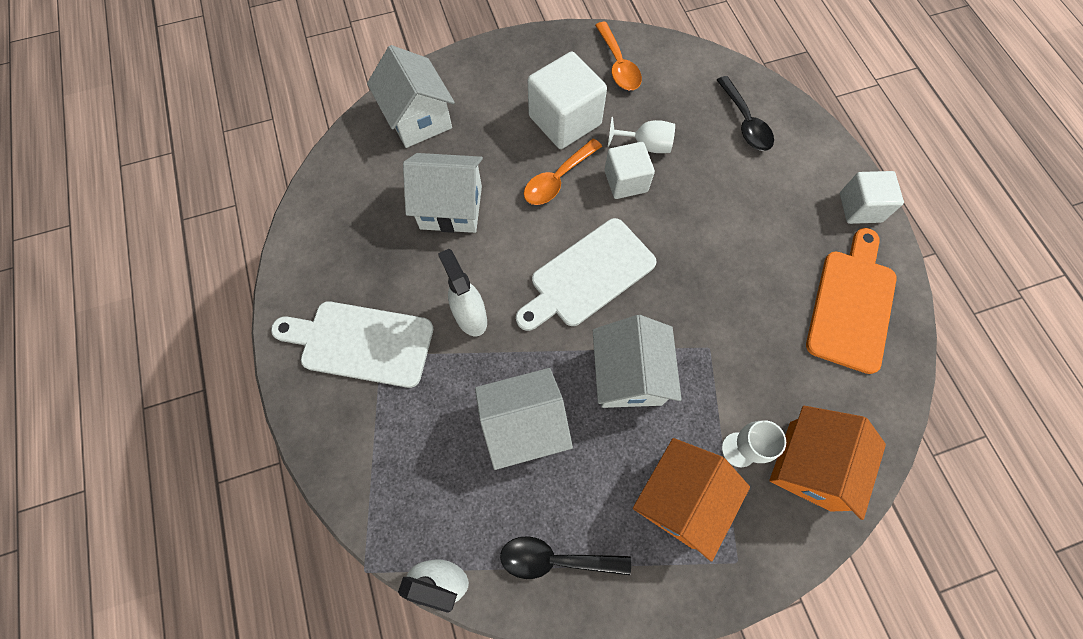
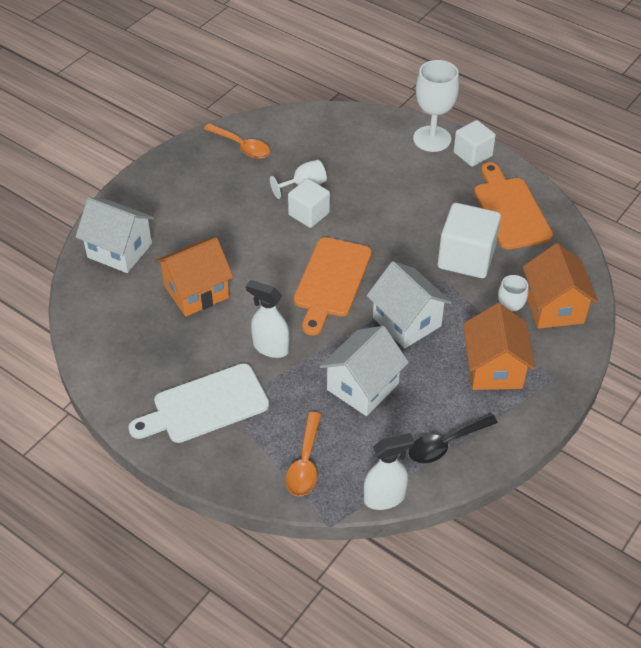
camera: 35 degrees left, 20 degrees down
white house [403,153,483,233] -> orange house [155,237,233,317]
white cutting board [516,218,657,331] -> orange cutting board [294,237,372,336]
orange spoon [524,138,602,205] -> orange spoon moved to [285,412,321,496]
white cube [528,52,607,149] -> white cube moved to [438,203,501,278]
black spoon [717,76,774,151] -> none
none -> white goblet [413,60,459,152]

